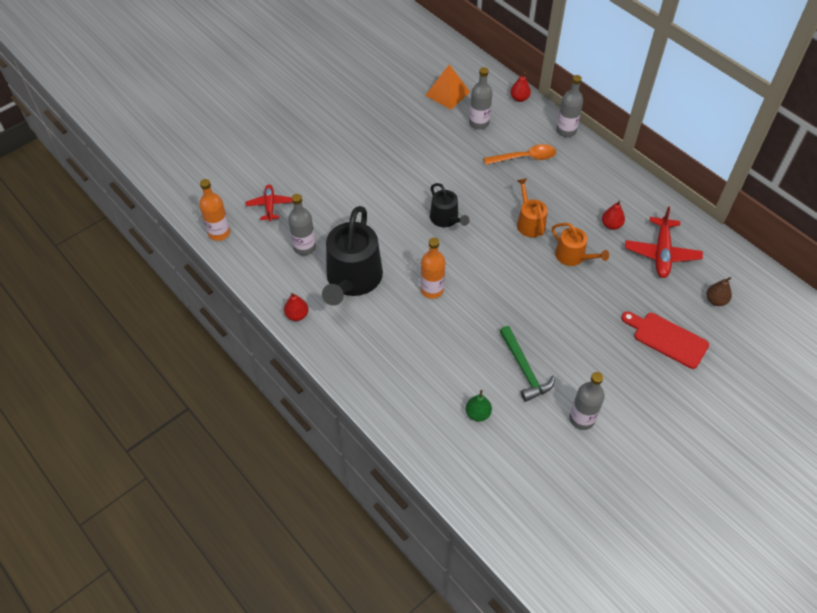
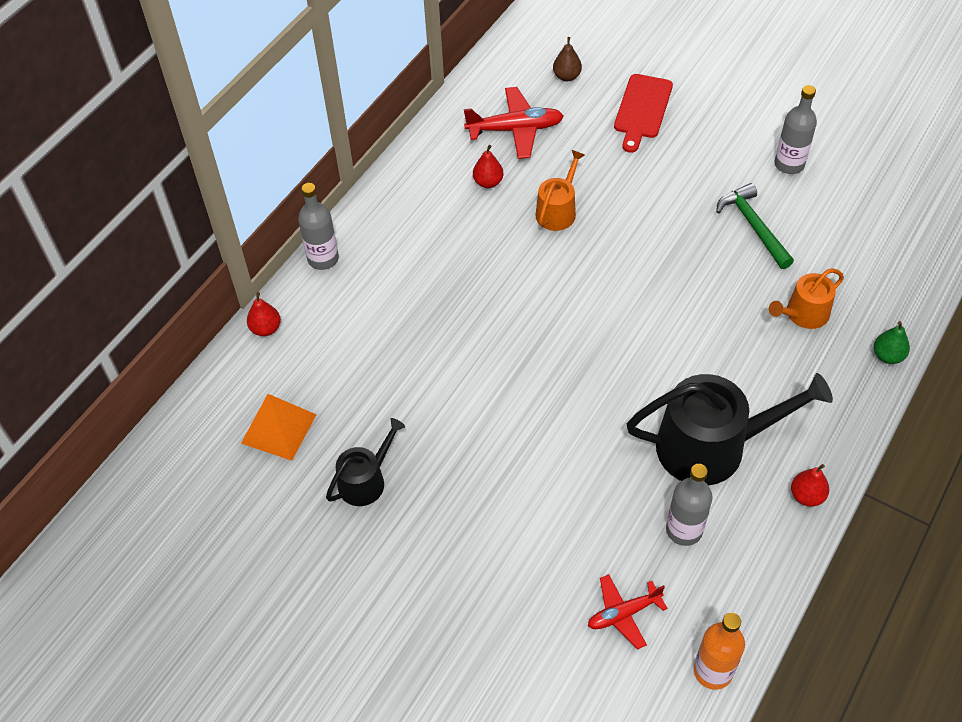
camera: 105 degrees left, 0 degrees up
orange bottle [420,238,446,299] -> none
black watering can [430,183,469,227] -> black watering can moved to [326,418,405,506]
green pear [466,390,492,422] -> green pear moved to [874,321,910,364]
grey bottle [469,67,493,130] -> none
orange spoon [484,144,556,165] -> none
green hammer [499,326,555,402] -> green hammer turned 75 degrees counterclockwise [716,183,794,269]
orange watering can [517,178,547,237] -> orange watering can moved to [769,268,844,329]

